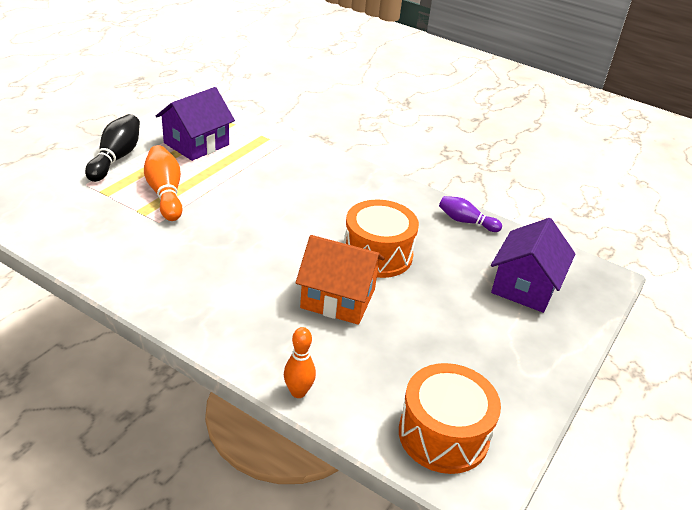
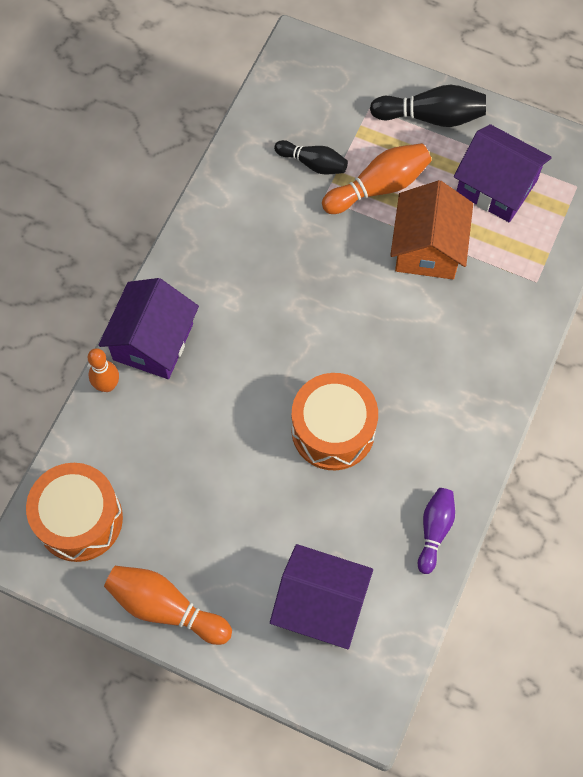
camera: 85 degrees right, 30 degrees up
orange house [295,235,385,325] -> orange house moved to [390,180,473,279]
none -> purple house [98,278,199,379]
none -> orange bowling pin [104,566,232,645]
none -> black bowling pin [274,140,348,175]

